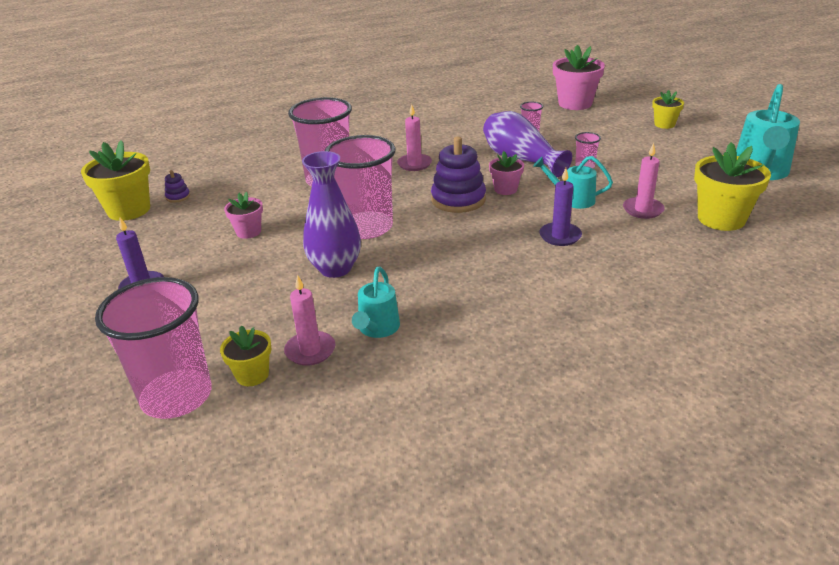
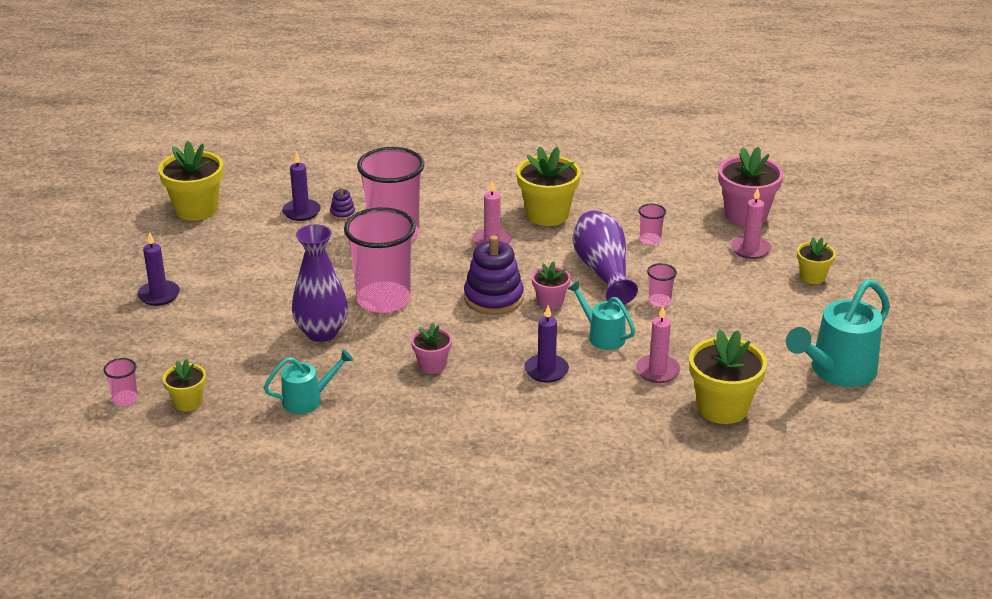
camera: 25 degrees right, 0 degrees up
pink cup [95,277,212,419] -> pink cup [104,358,138,406], size x0.42
purple stacking toy [165,170,190,203] -> purple stacking toy moved to [330,187,355,220]
pink flower pot [224,192,263,239] -> pink flower pot moved to [411,323,452,374]
pink candle [284,274,335,366] -> pink candle moved to [731,188,771,259]
turquoise watering can [352,267,400,338] -> turquoise watering can turned 150 degrees counterclockwise [264,349,353,414]
none -> purple candle [282,151,321,221]
none -> yellow flower pot [516,146,581,226]

